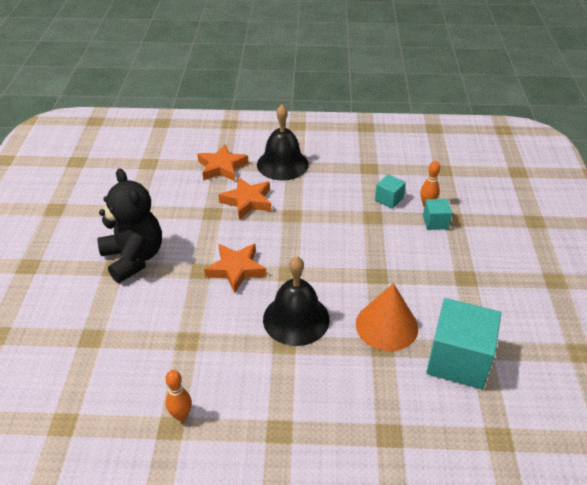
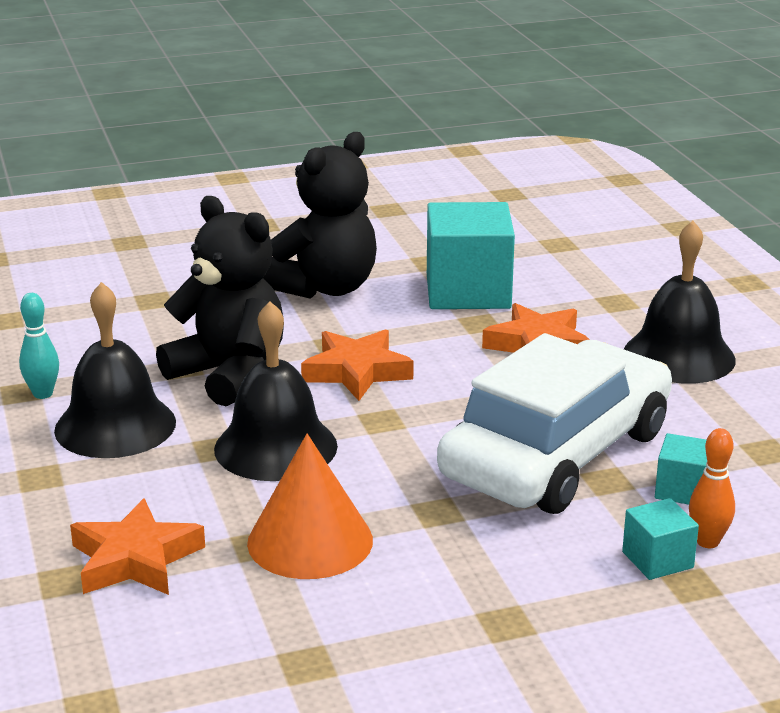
camera: 70 degrees right, 15 degrees down
orange bowling pin [165,370,192,421] -> turquoise bowling pin [19,293,59,399]
orange star [197,144,248,181] -> orange star moved to [70,498,205,595]
turquoise cube [426,298,501,389] -> turquoise cube moved to [427,202,515,309]
none -> black bell [54,282,176,458]
none -> black teddy bear [156,196,284,406]
none -> white car [437,333,672,514]

